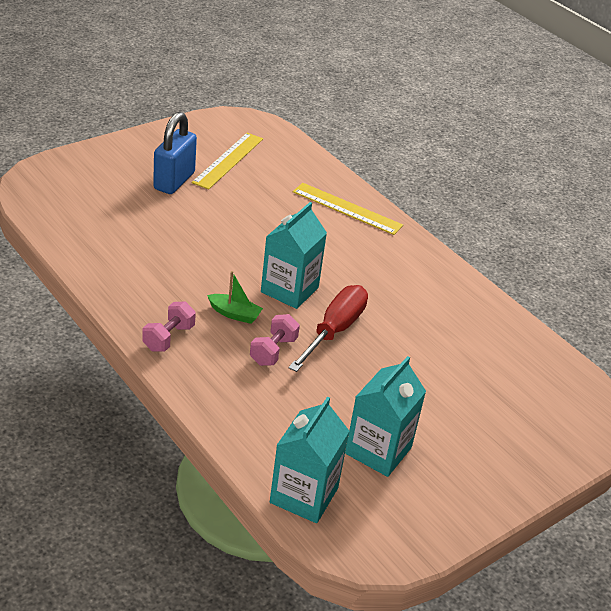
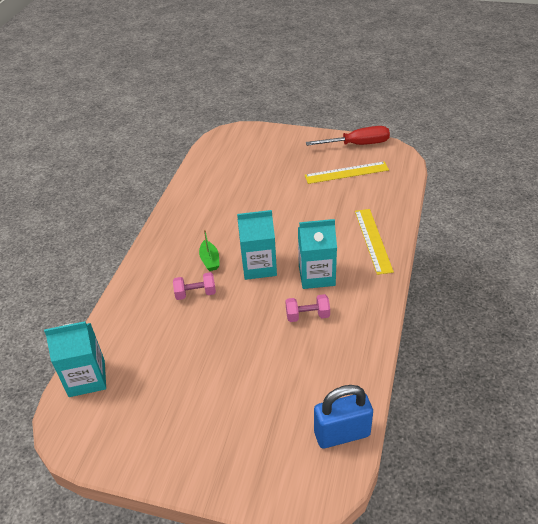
camera: 60 degrees right, 5 degrees up
pink dumbbell [142,301,196,352] -> pink dumbbell moved to [286,294,330,322]
blue padlock [153,112,197,194] -> blue padlock moved to [314,385,373,448]
red screwdriver [288,285,368,372] -> red screwdriver moved to [306,126,390,146]
turquoise carton [345,356,426,477] -> turquoise carton moved to [298,219,337,289]

